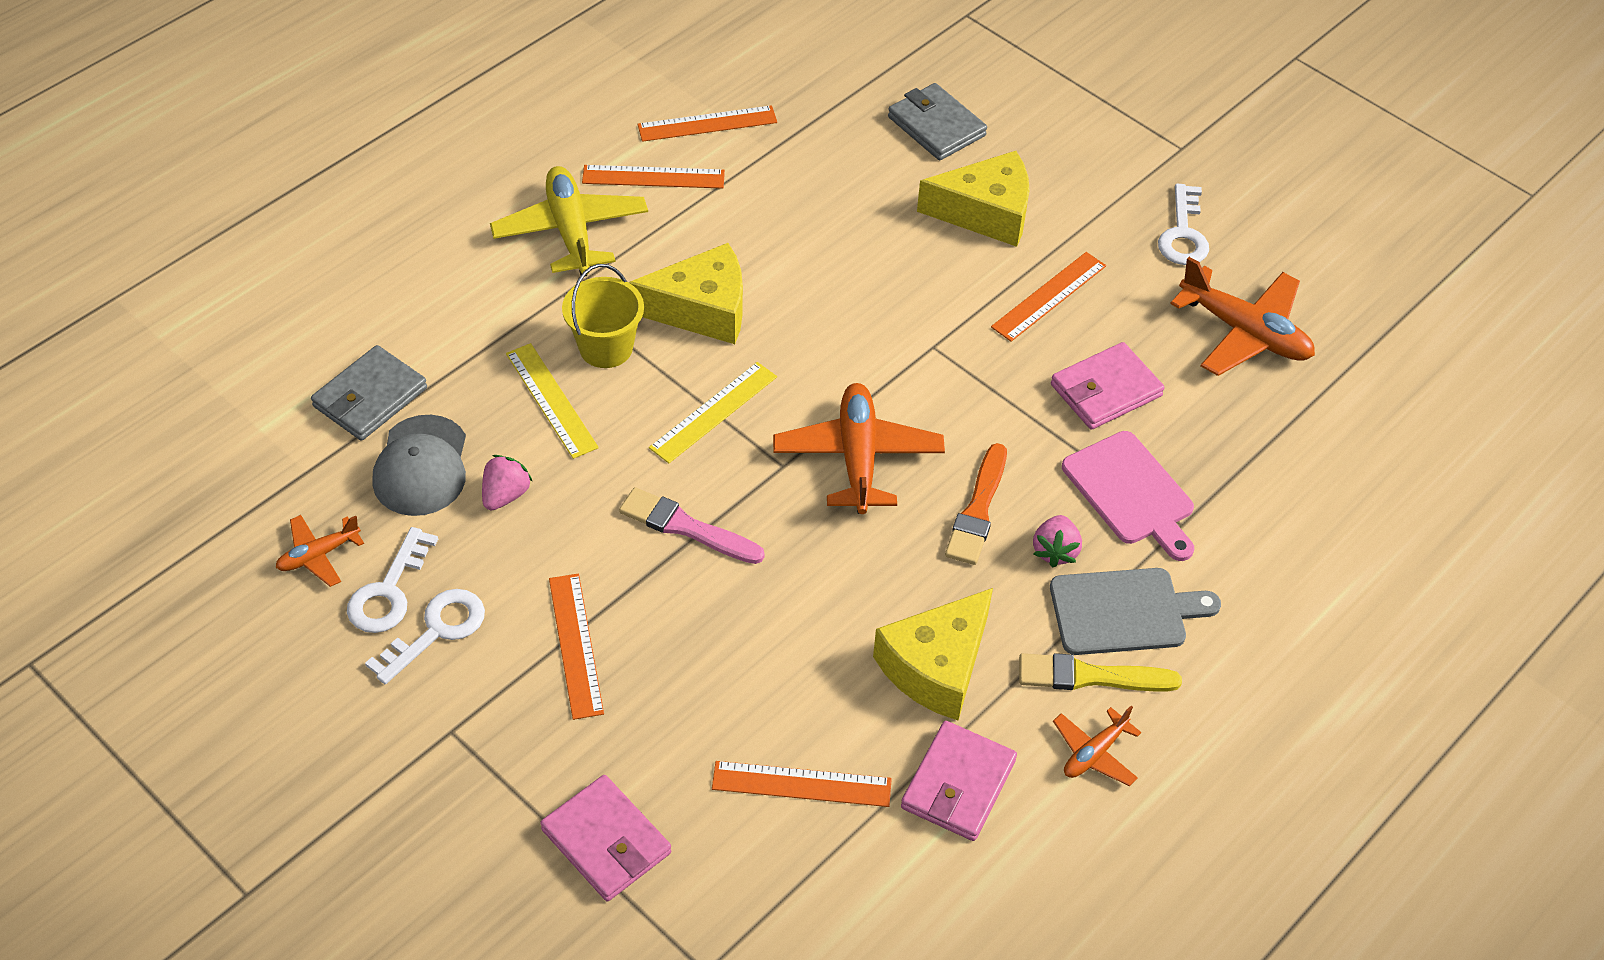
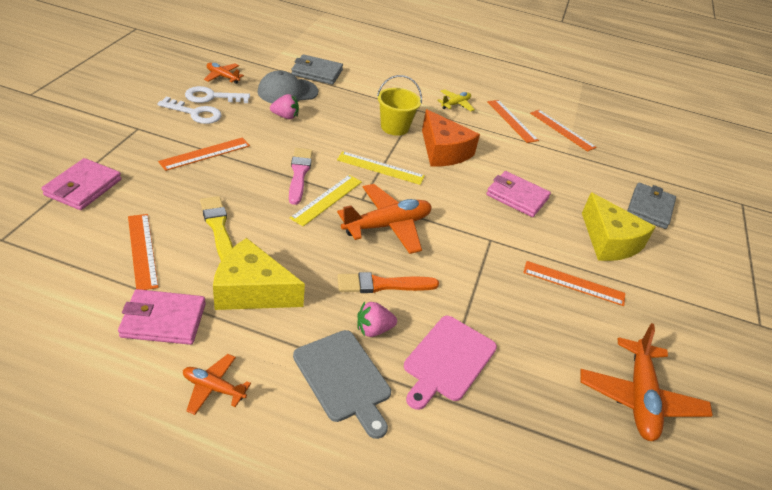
camera: 60 degrees right, 10 degrees down
yellow plane [490,166,648,276] -> yellow plane [437,89,475,111], size x0.53
yellow ruler [506,343,599,459] -> yellow ruler moved to [290,175,362,226]
yellow cheese [628,243,743,344] -> orange cheese [422,109,480,166]
yellow brush [1019,653,1182,691] -> yellow brush moved to [200,196,233,261]
pink wallet [1051,342,1165,430] -> pink wallet moved to [486,171,551,217]
white key [1158,184,1209,265] -> none

